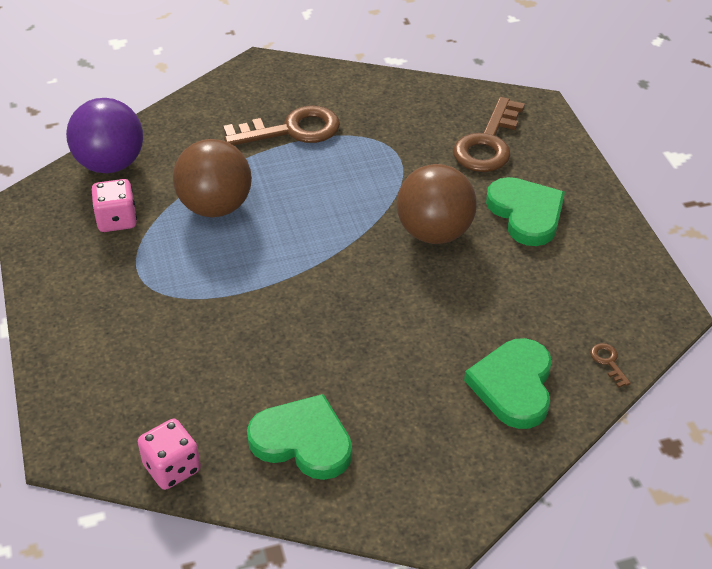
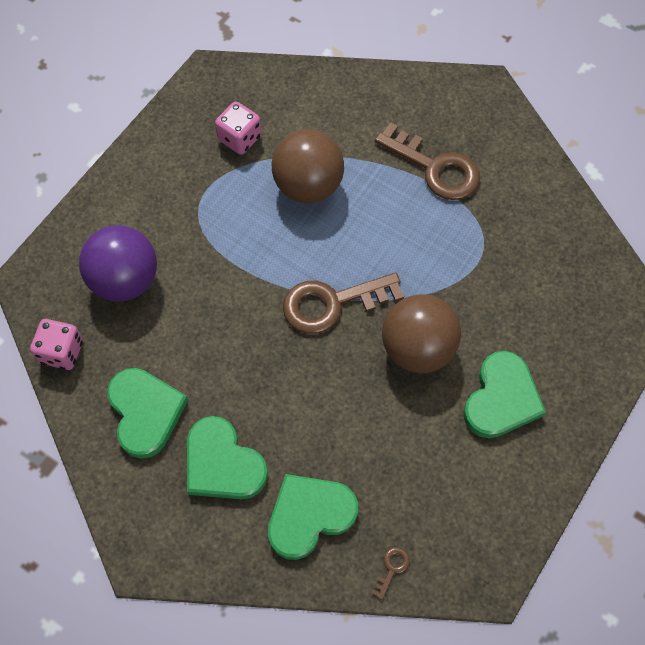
camera: 50 degrees right, 20 degrees up
purple ball [66,98,143,173] -> purple ball moved to [79,225,157,302]
brown key [453,97,525,172] -> brown key moved to [283,273,404,334]
none -> green heart [187,416,268,499]

